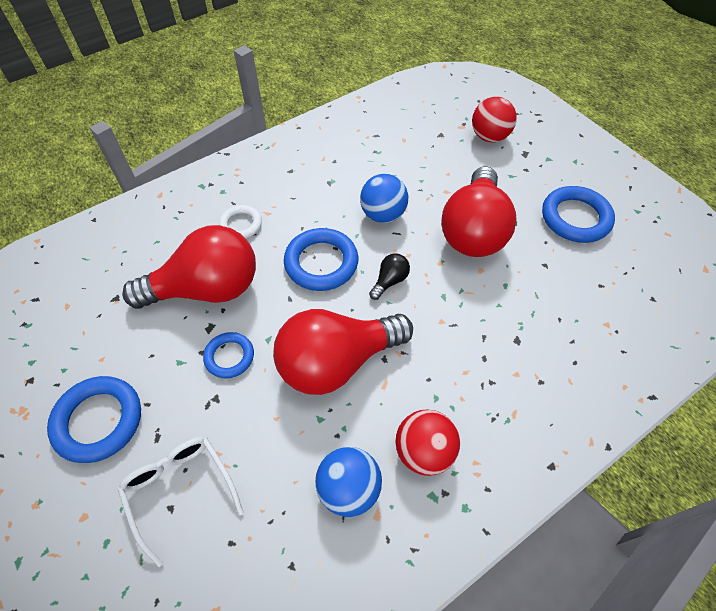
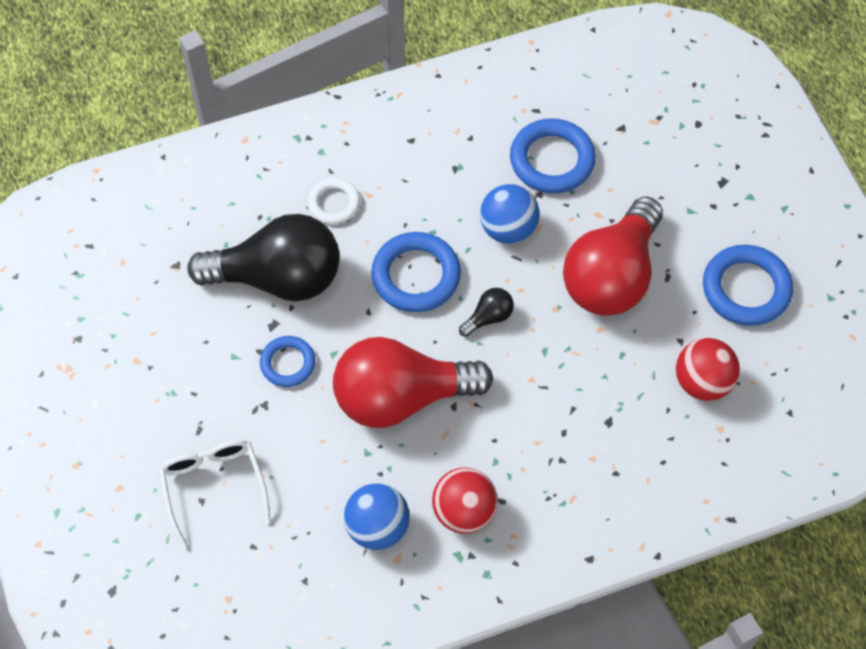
camera: 15 degrees right, 5 degrees up
blue ring [47,376,141,463] -> blue ring moved to [510,118,596,193]
red light bulb [122,225,256,309] -> black light bulb [187,214,340,301]
red ball [472,97,517,142] -> red ball moved to [676,338,740,401]

